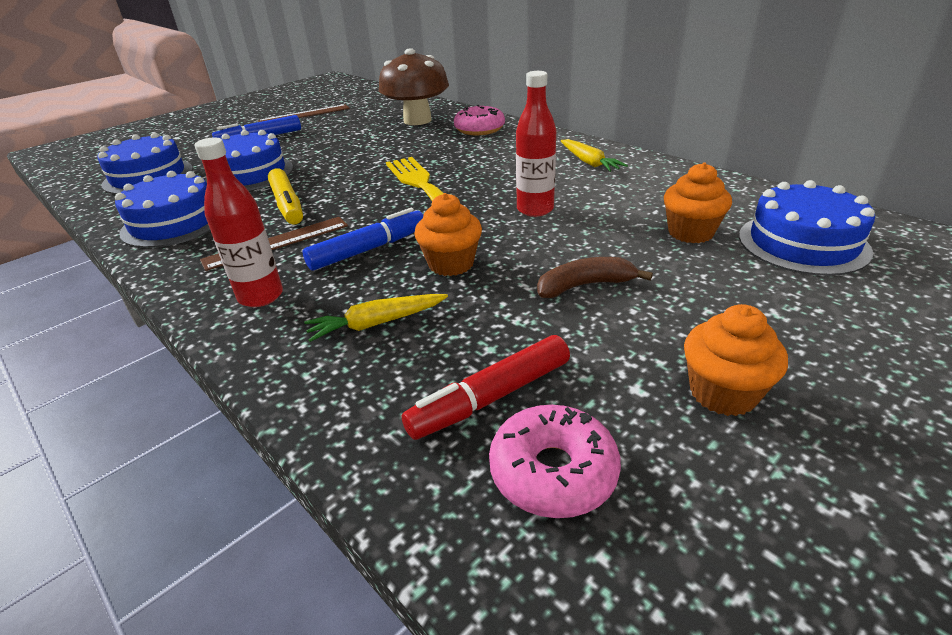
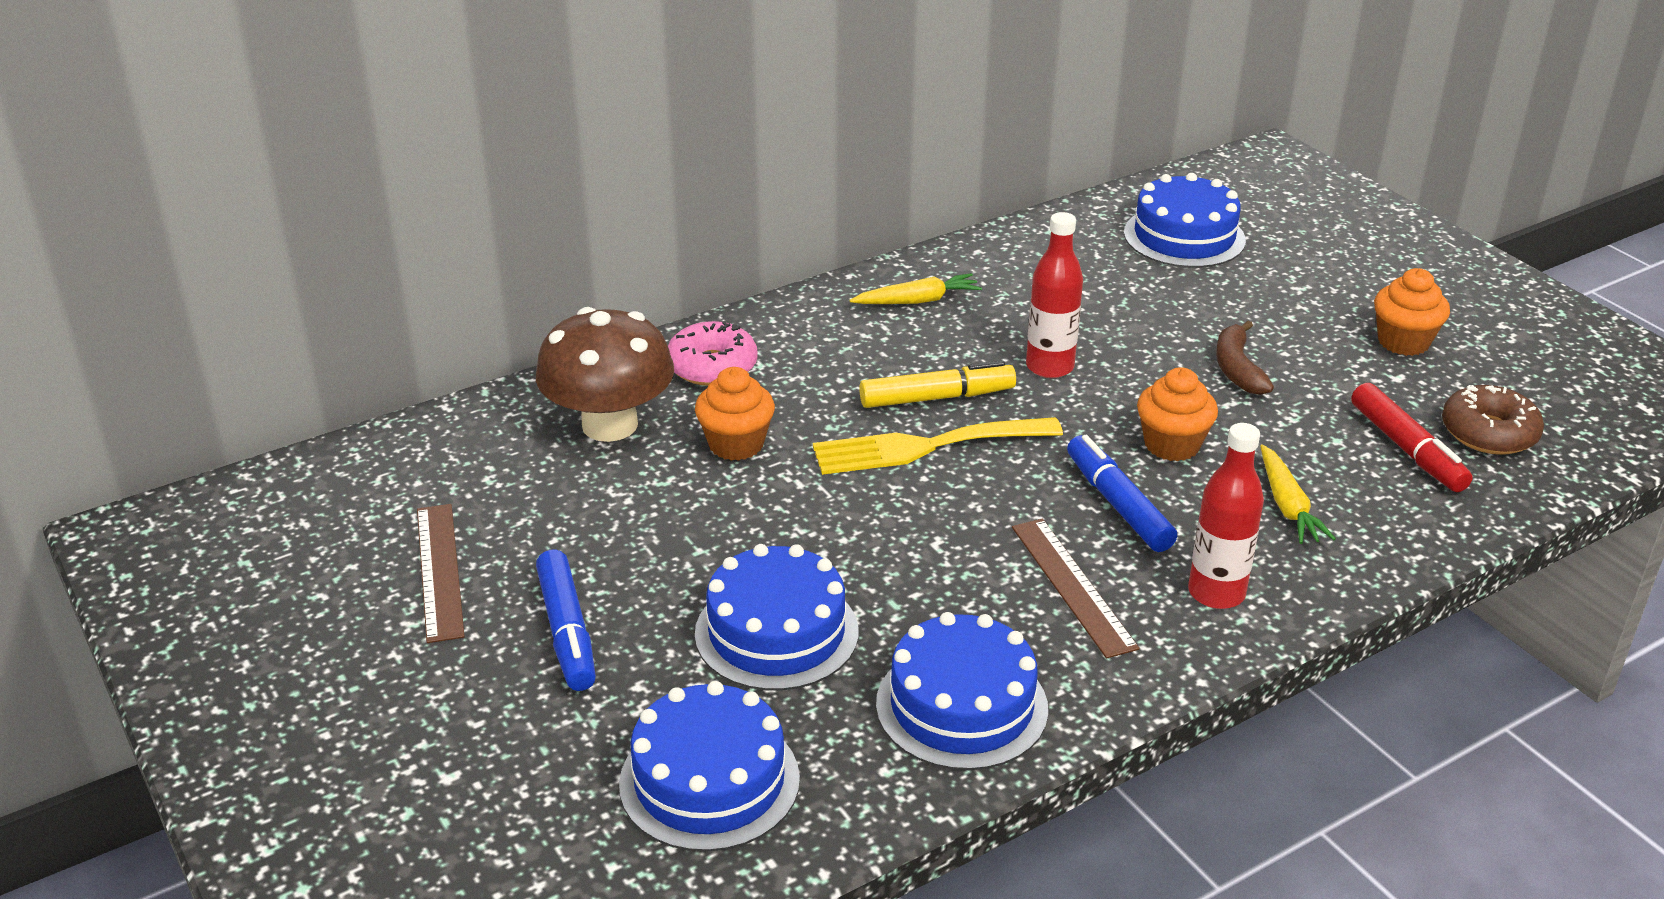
camera: 80 degrees left, 0 degrees up
yellow marker [268,168,303,224] -> yellow marker moved to [859,361,1016,408]
pink donut [489,405,621,518] -> brown donut [1442,385,1544,455]
orange cupcake [664,162,732,243] -> orange cupcake moved to [695,367,775,461]

